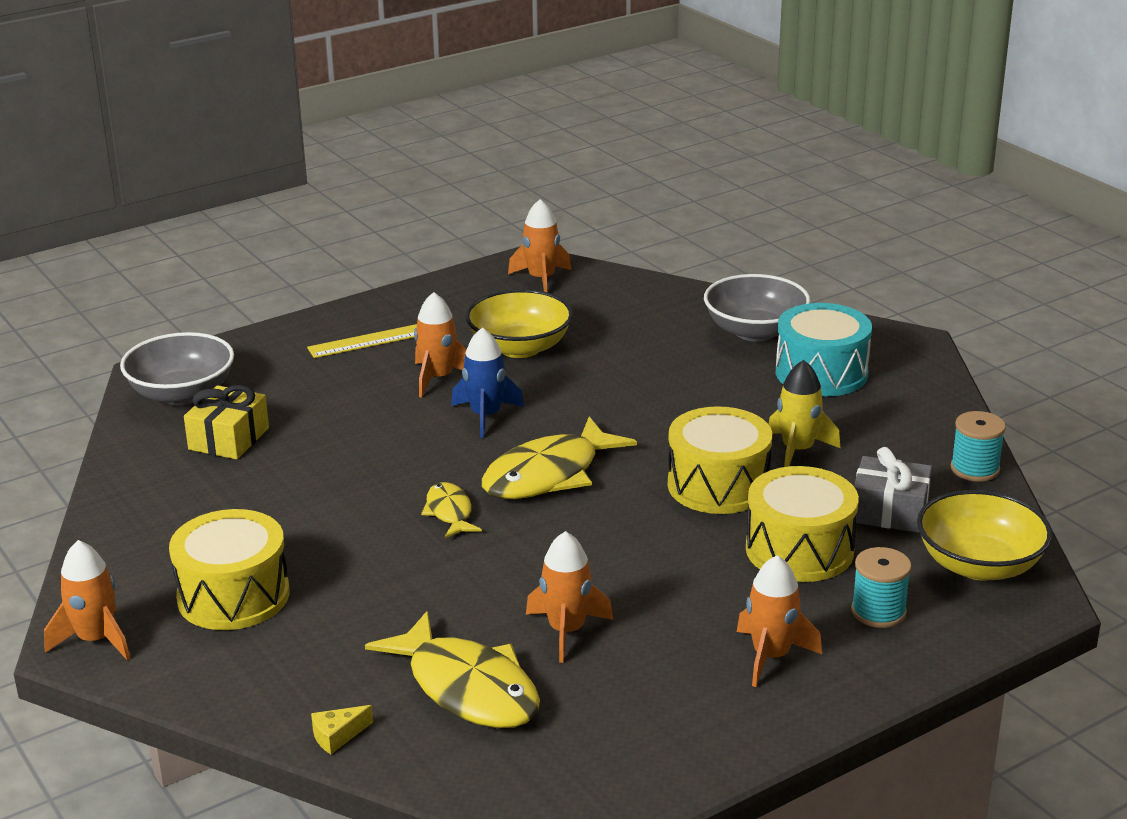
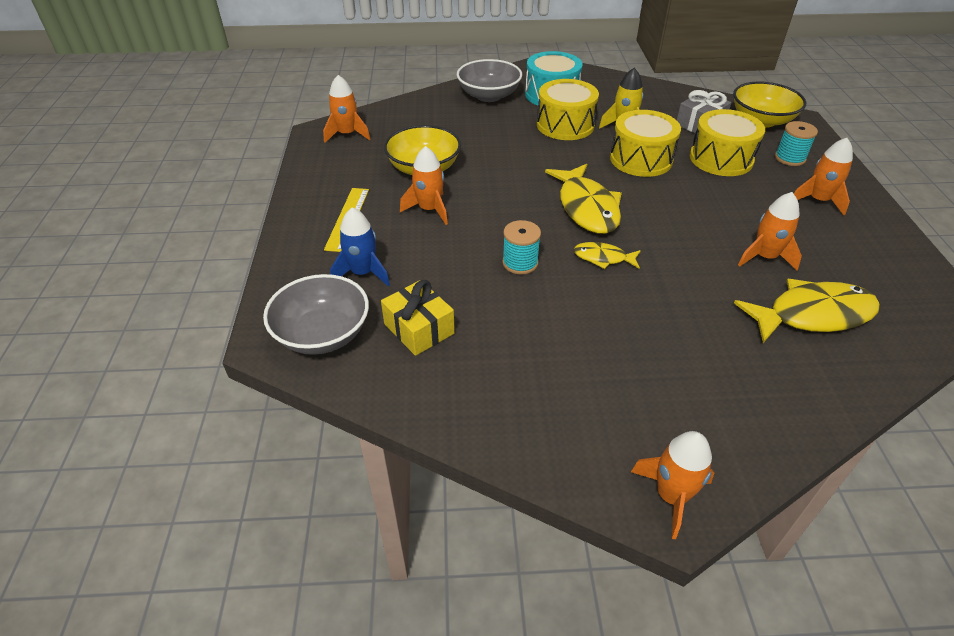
camera: 60 degrees left, 15 degrees up
yellow drum [169,509,290,630] -> yellow drum moved to [537,79,599,140]
yellow cheese [311,705,373,754] -> none
blue rocket [451,327,524,438] -> blue rocket moved to [330,207,390,286]
turquoise spool [951,411,1006,482] -> turquoise spool moved to [502,220,541,275]

